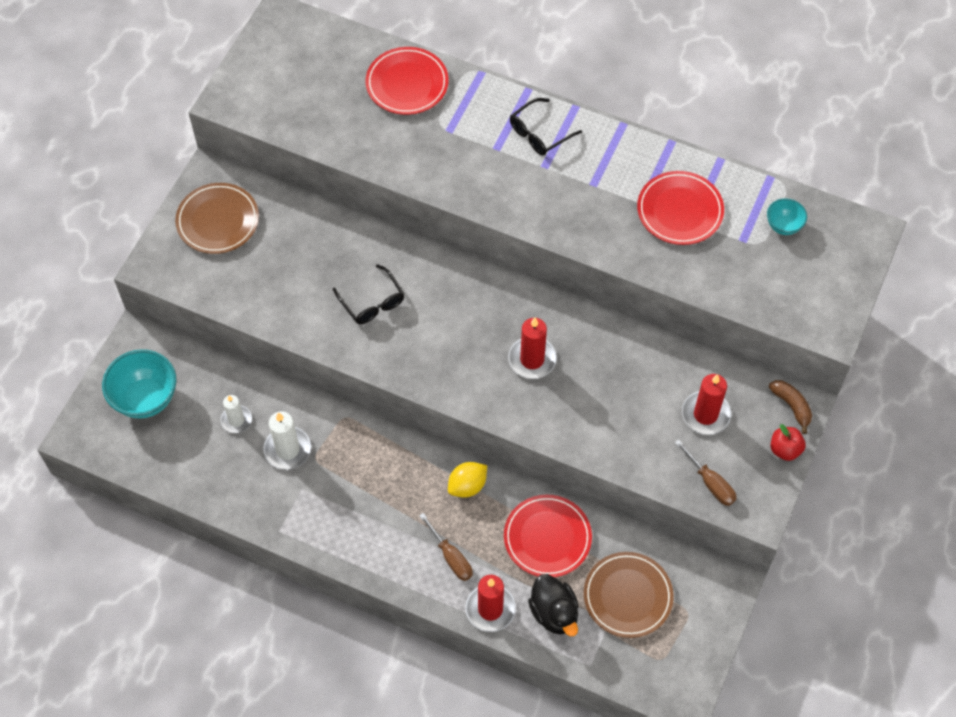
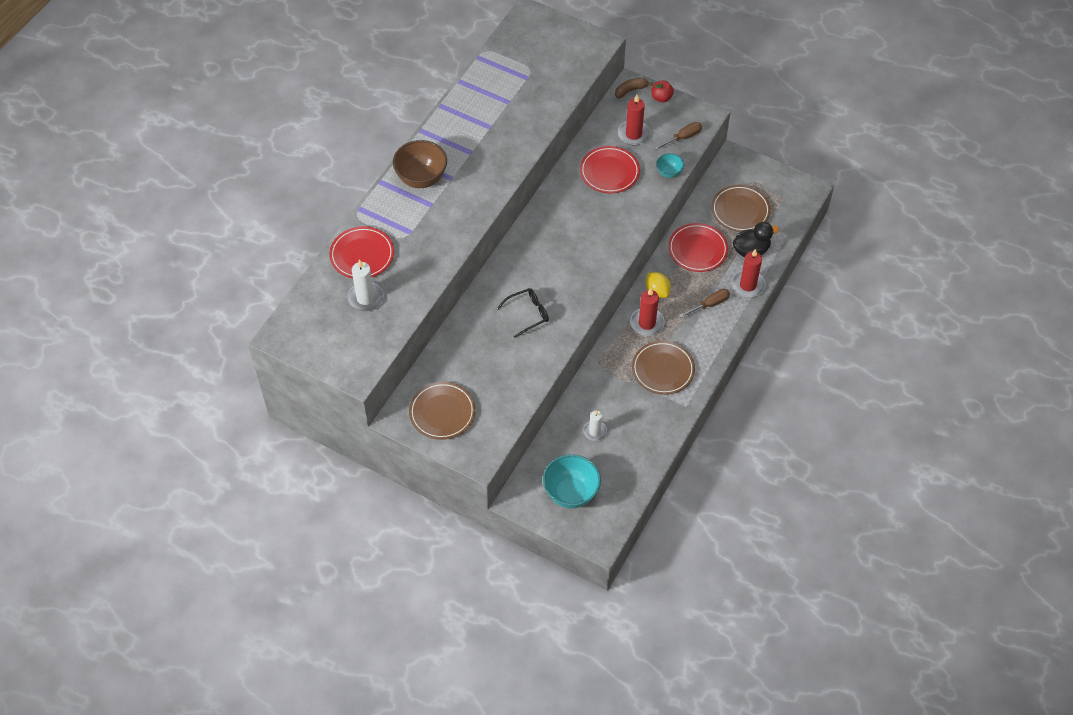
camera: 85 degrees left, 5 degrees down
white candle [263,411,311,470] -> white candle moved to [347,259,384,311]
red candle [508,318,557,379] -> red candle moved to [630,288,665,336]
black glasses [510,98,582,155] -> brown bowl [393,140,447,188]
red plate [637,171,724,245] -> red plate moved to [580,146,640,193]
turquoise bowl [767,198,807,235] -> turquoise bowl moved to [657,153,684,178]
none -> brown plate [632,341,695,395]

